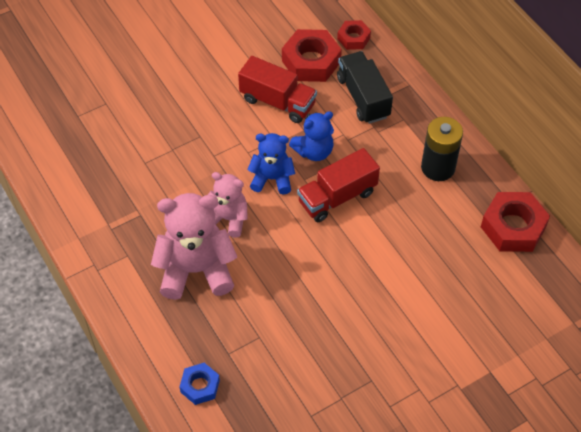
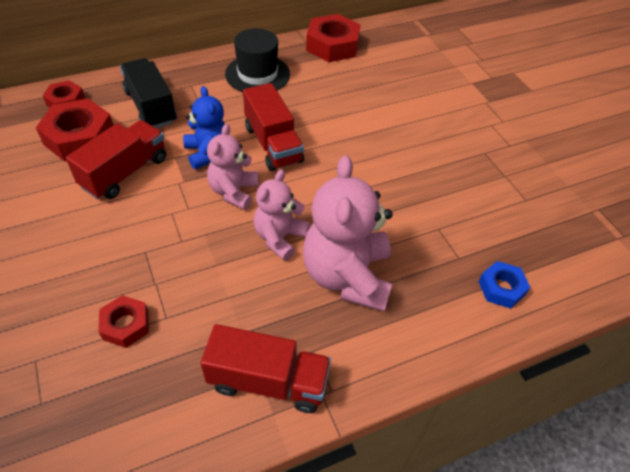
camera: 85 degrees left, 5 degrees down
blue teddy bear [247,133,295,194] -> pink teddy bear [207,124,259,210]
black truck [337,51,393,124] -> black truck turned 75 degrees clockwise [120,58,177,128]
black battery [421,117,463,181] -> black hat [225,28,290,92]
none -> red nut [98,295,149,348]
none -> red truck [201,324,331,413]

